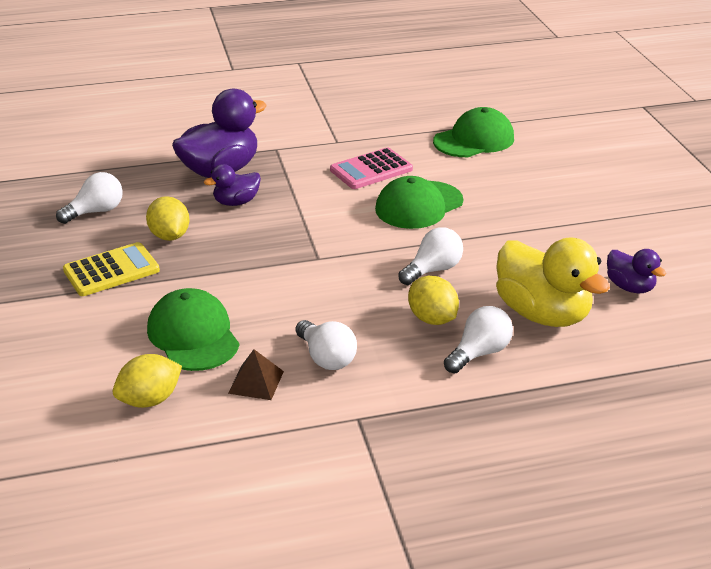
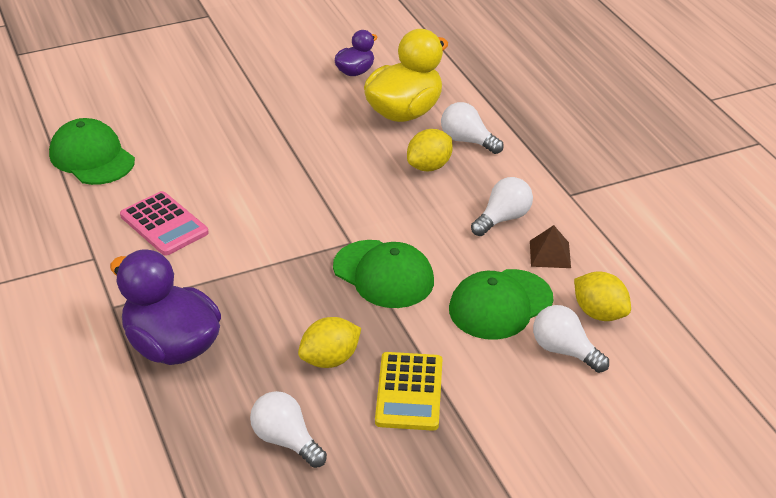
camera: 100 degrees left, 5 degrees up
yellow calculator [63,242,160,296] -> yellow calculator turned 135 degrees counterclockwise [375,352,442,431]
purple duck [204,164,261,206] -> none
green cap [375,176,463,229] -> green cap moved to [333,240,434,308]
white light bulb [398,227,463,285] -> white light bulb moved to [533,305,609,373]

